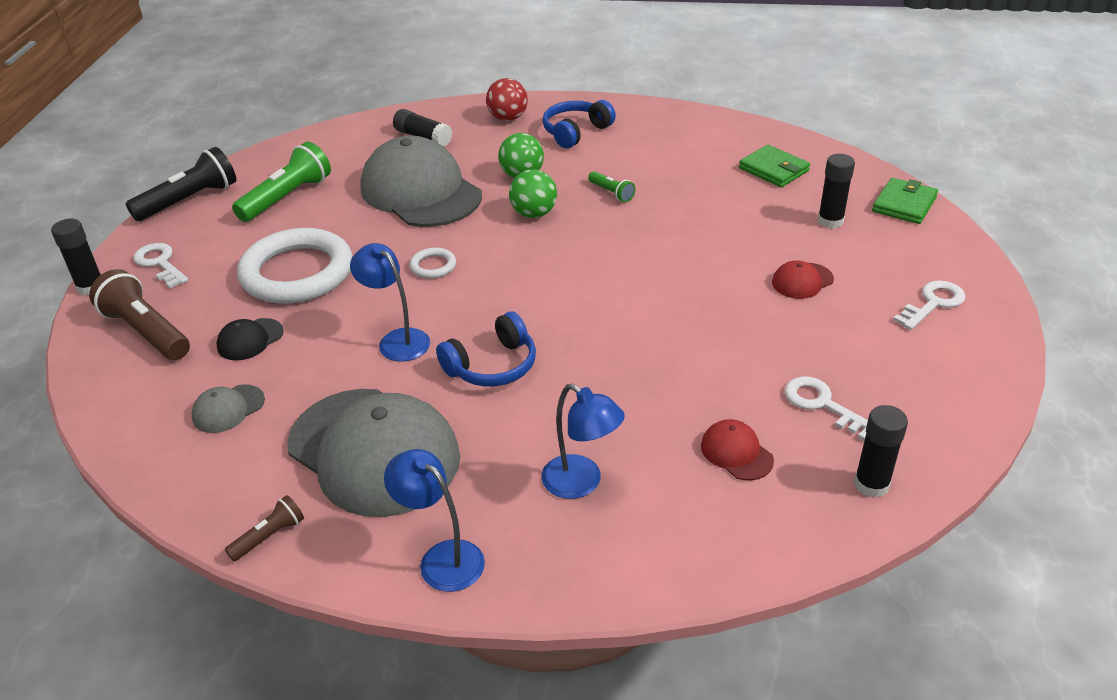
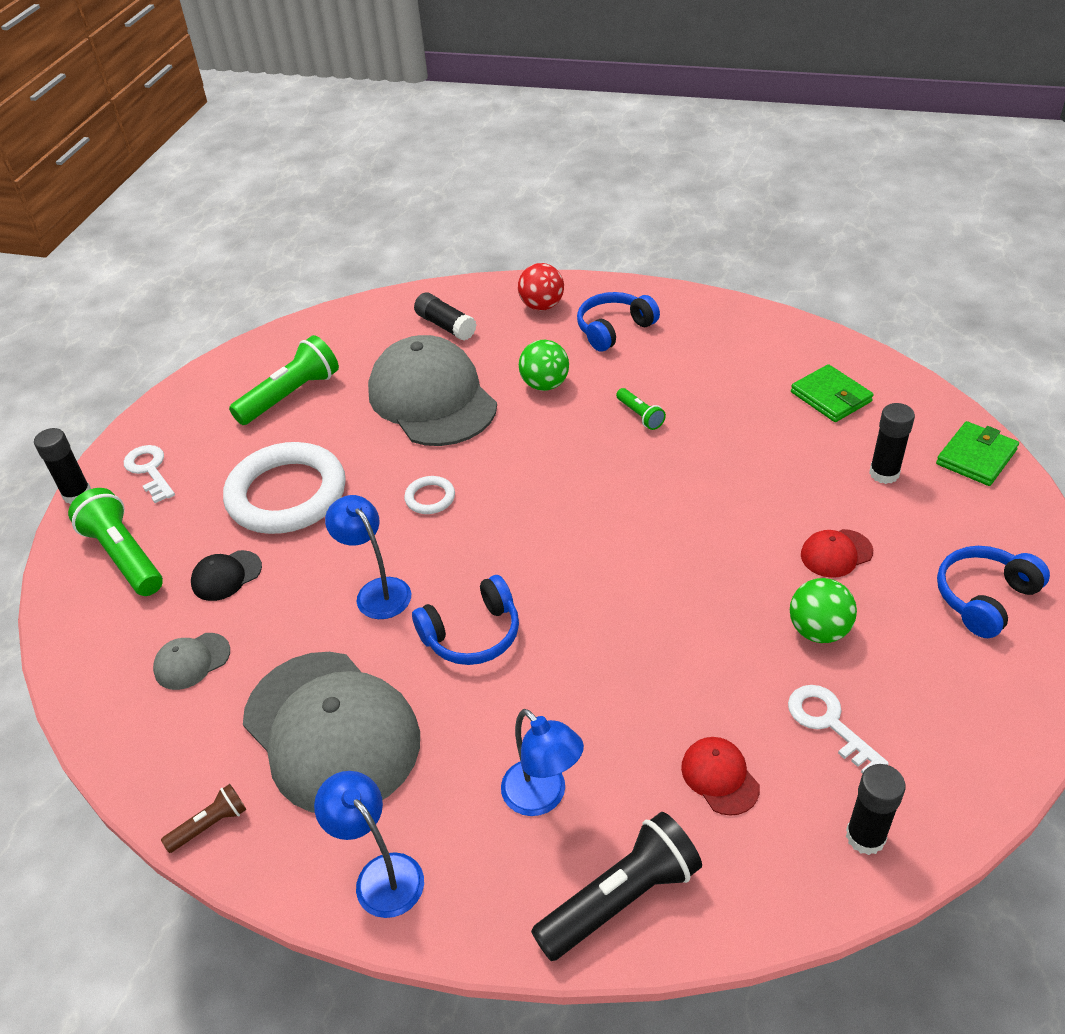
camera: 10 degrees right, 5 degrees up
brown flashlight [89,269,190,360] -> green flashlight [68,488,163,596]
black flashlight [126,147,236,221] -> black flashlight moved to [531,812,702,961]
green ball [509,169,557,218] -> green ball moved to [790,578,857,643]
white key [893,280,966,330] -> blue headphones [937,546,1050,638]

